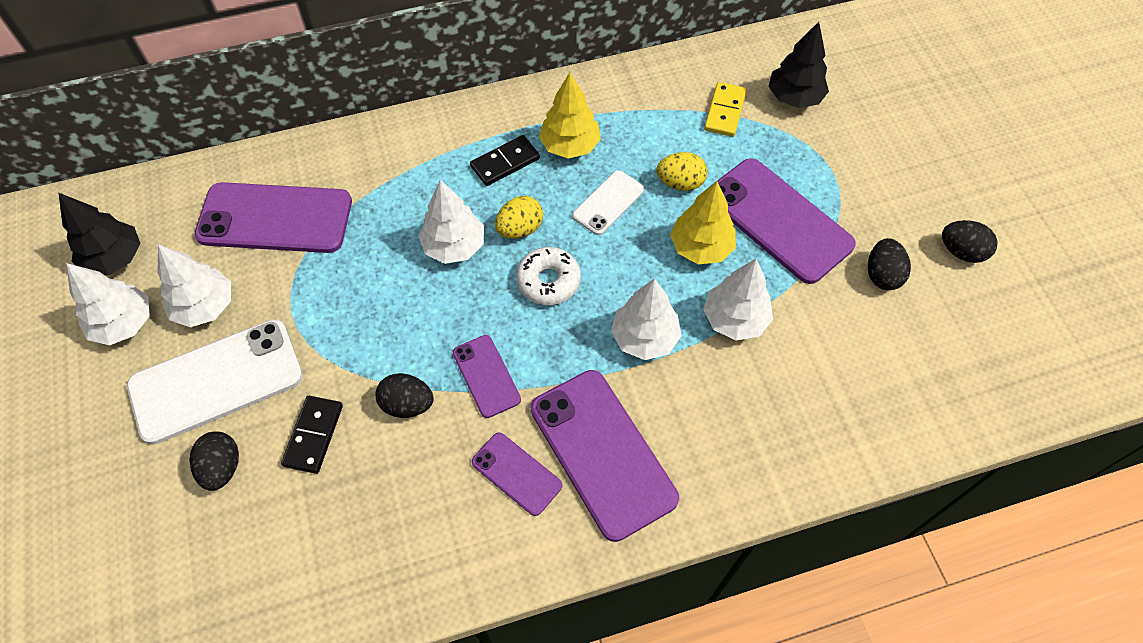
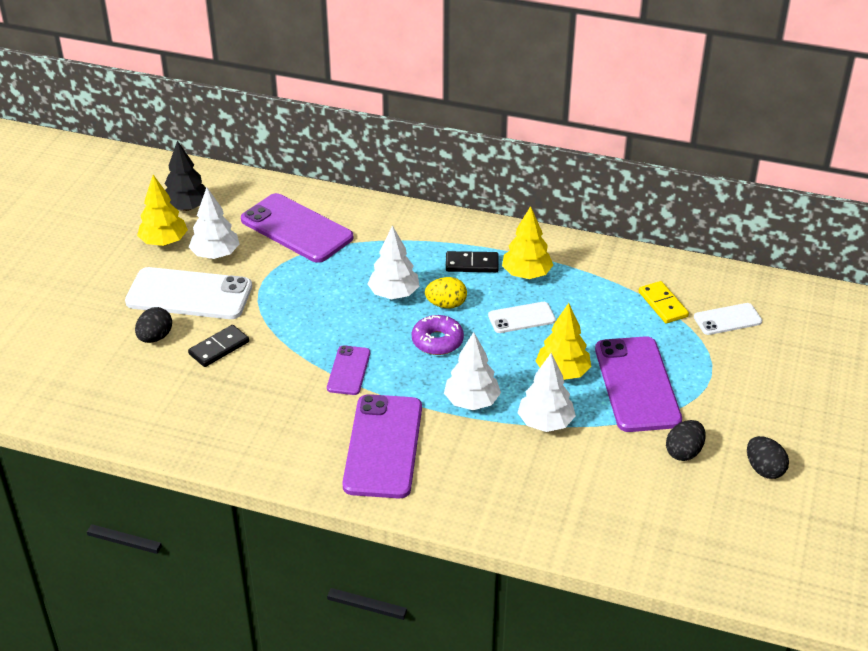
camera: 35 degrees right, 20 degrees down
white tree [66,263,150,345] -> yellow tree [137,175,188,246]
black egg [375,373,434,418] -> none
purple phone [472,432,562,516] -> none
white donut [516,247,581,305] -> purple donut [412,315,464,355]
yellow egg [656,152,708,191] -> none
yellow domino [704,82,747,137] -> yellow domino turned 75 degrees counterclockwise [639,281,689,323]
black tree [768,22,829,108] -> white phone [694,303,762,335]

